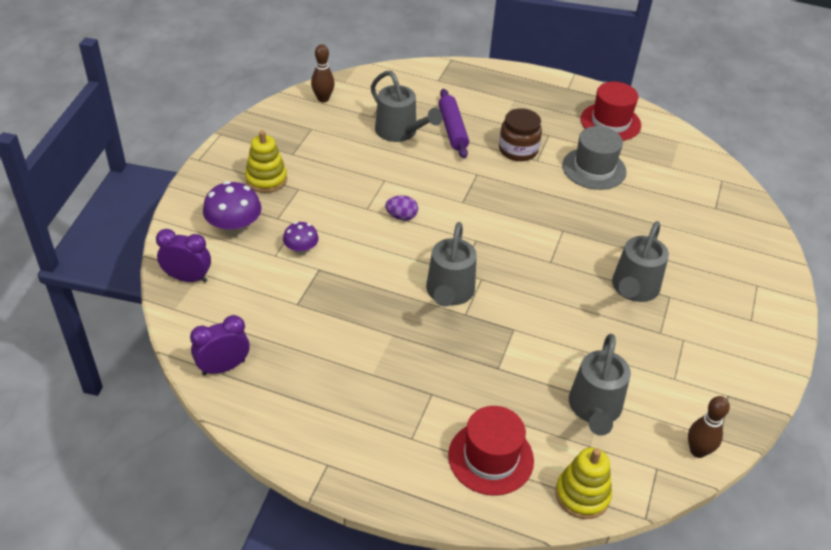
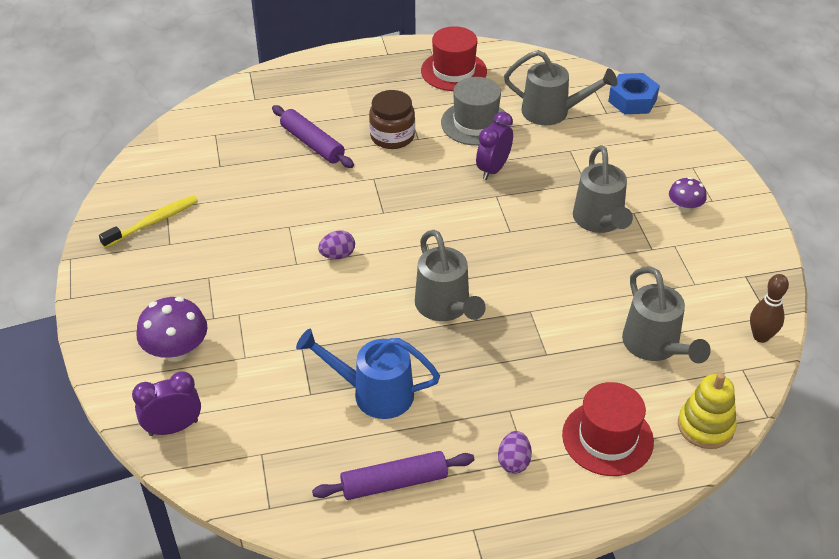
camera: 30 degrees left, 0 degrees up
purple clock [190,315,250,375] -> purple clock moved to [476,112,513,180]
yellow stacking toy [245,130,287,193] -> none
purple mushroom [283,222,319,255] -> purple mushroom moved to [669,177,707,213]
brown bowling pin [311,44,335,103] -> none
grey watering can [371,71,443,142] -> grey watering can moved to [504,50,617,125]
none -> yellow toothbrush [99,195,198,248]
none -> blue watering can [296,329,440,419]
none -> purple rolling pin [312,451,475,500]
none -> purple egg [498,431,532,474]
none -> blue nut [608,73,660,114]

